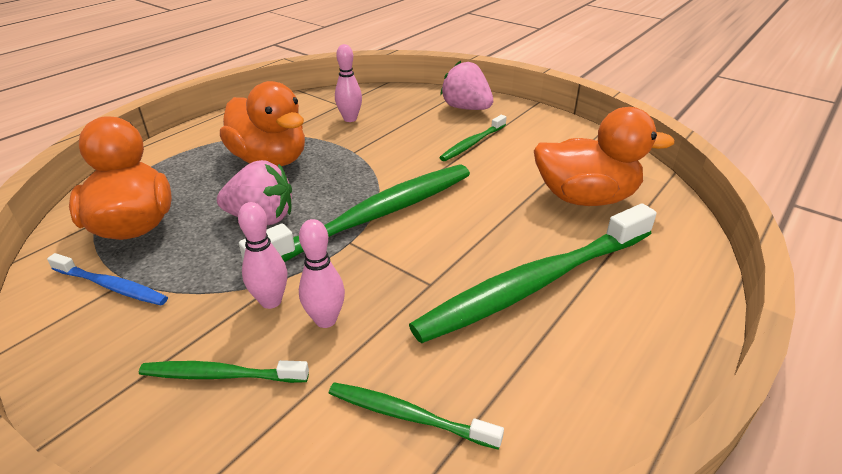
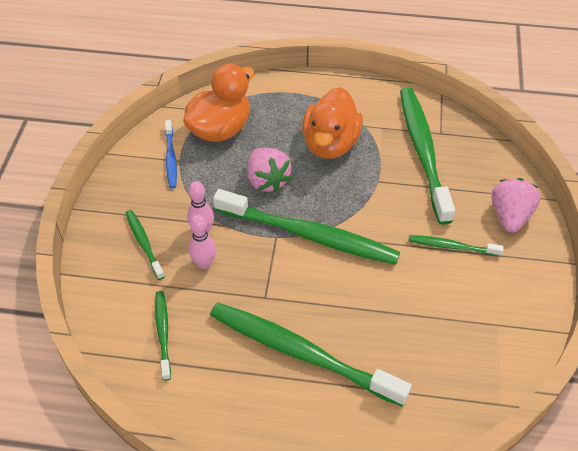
camera: 60 degrees right, 15 degrees up
pink bowling pin [335,44,362,122] -> green toothbrush [400,88,455,225]
orange duck [534,107,675,206] -> none

